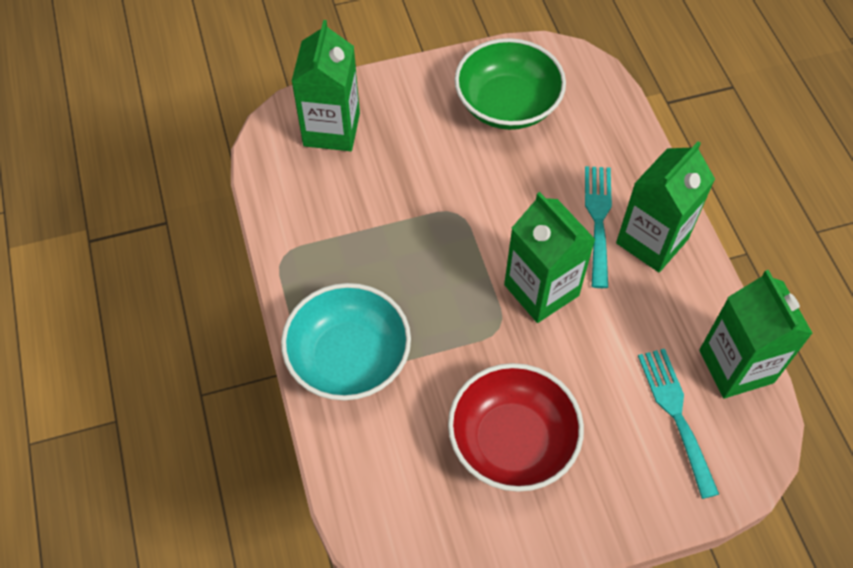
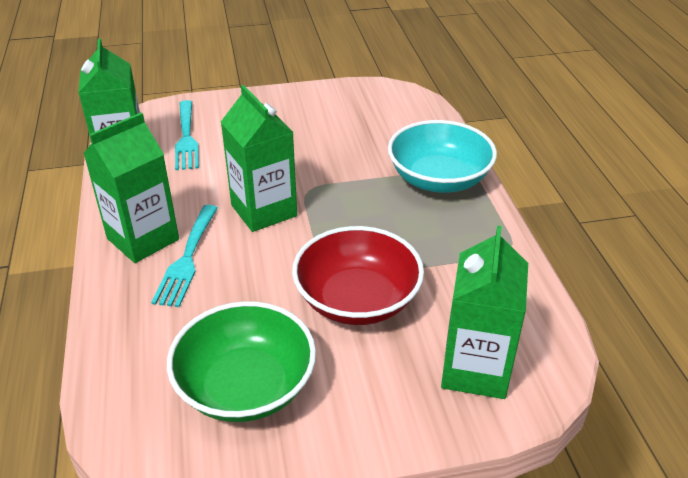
camera: 175 degrees left, 20 degrees down
red bowl [448,363,584,492] -> red bowl moved to [292,226,424,325]

